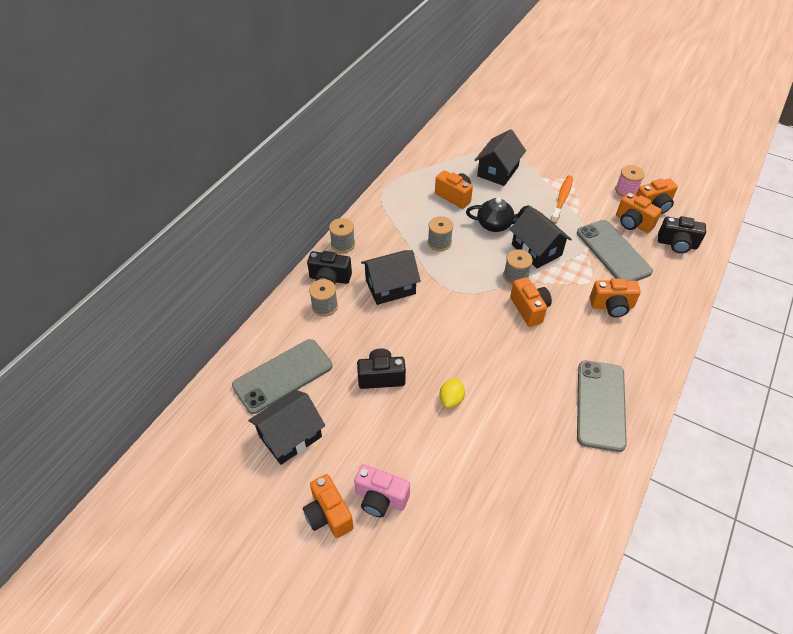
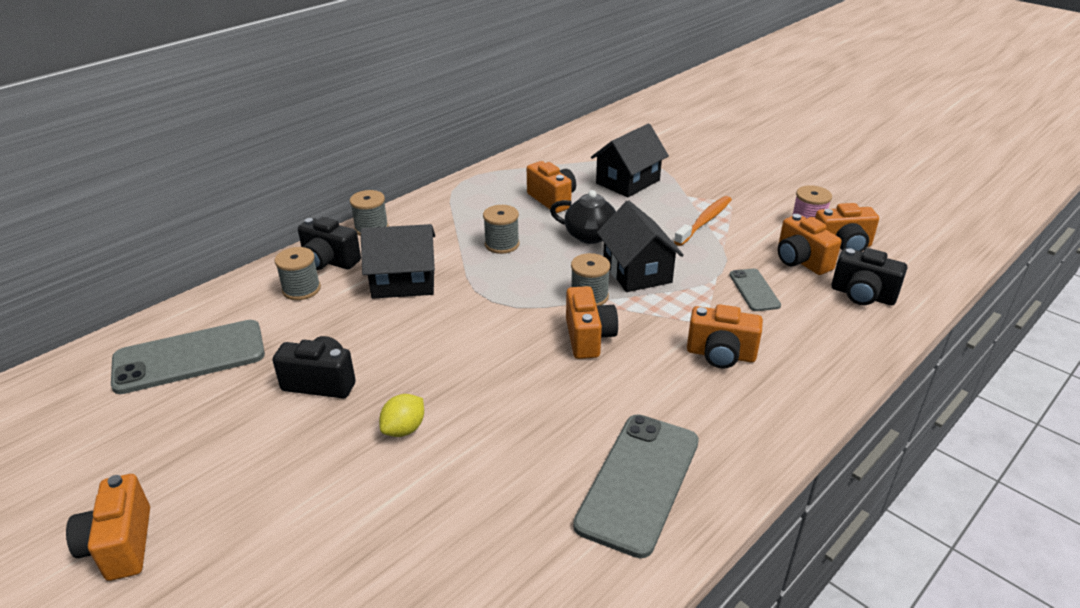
camera: 15 degrees right, 15 degrees down
black house [248,390,325,465] -> none
pink camera [354,464,410,517] -> none
grey phone [577,220,653,281] -> grey phone [730,268,781,311], size x0.52

